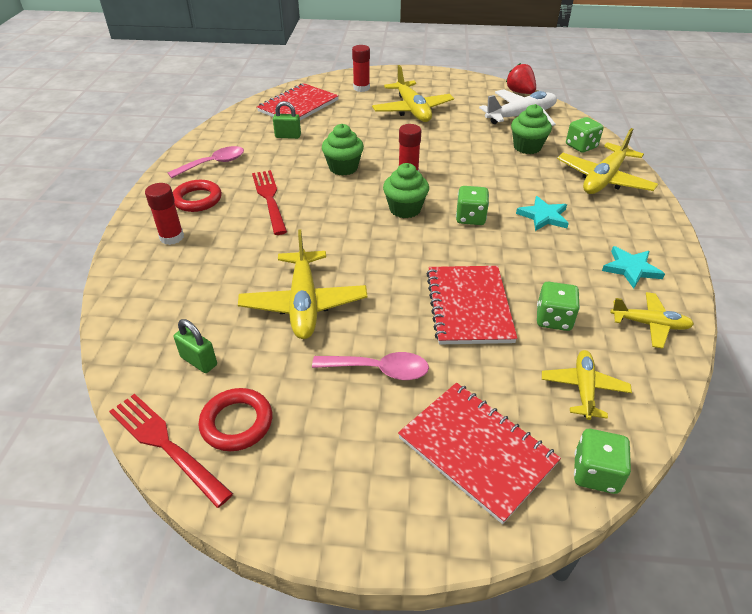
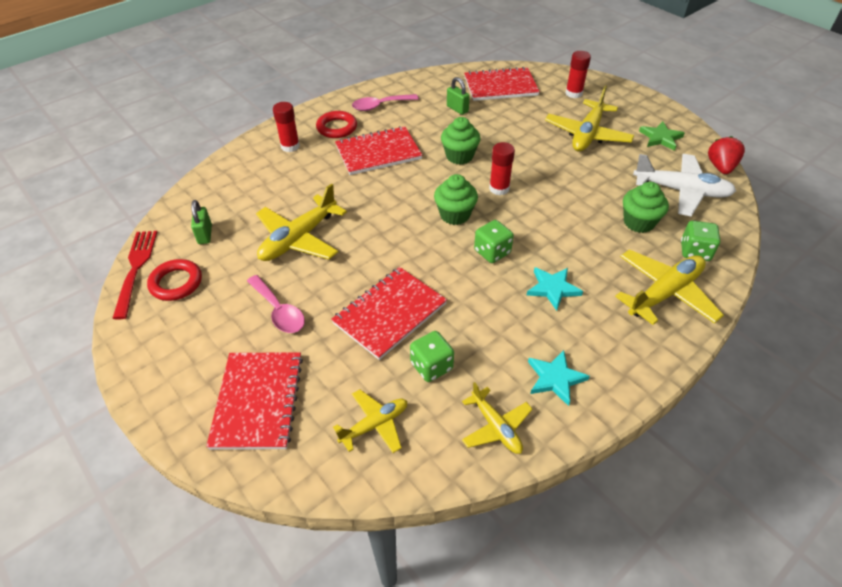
camera: 45 degrees right, 5 degrees up
pink spoon [168,146,244,178] -> pink spoon turned 150 degrees clockwise [352,94,419,111]
red fork [252,170,287,235] -> red notebook [335,126,422,175]
yellow plane [557,128,658,194] -> yellow plane turned 150 degrees clockwise [615,250,724,325]
green dice [574,429,631,494] -> none
none -> green star [639,121,685,151]

